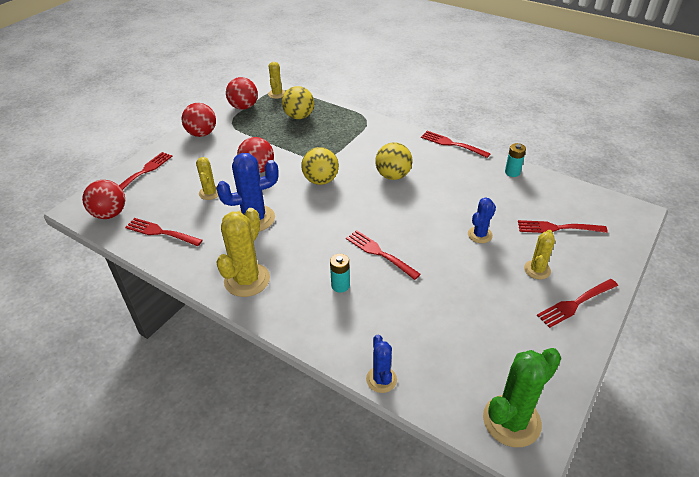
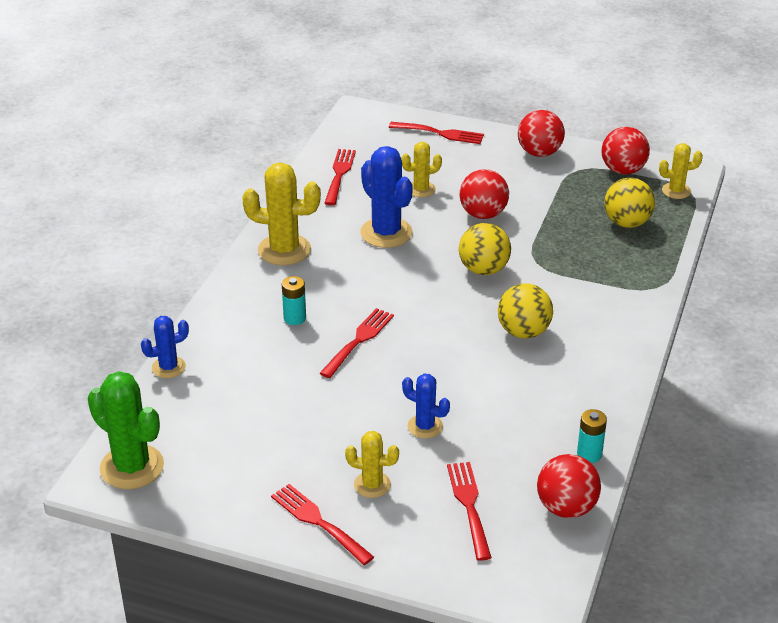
camera: 75 degrees right, 5 degrees down
red ball [82,180,125,219] -> red ball moved to [537,454,601,518]
red fork [421,131,491,158] -> none

